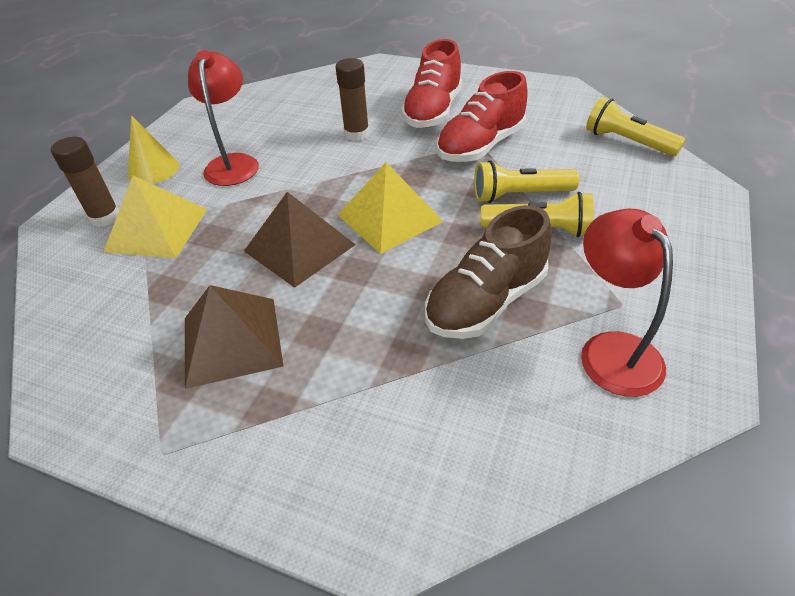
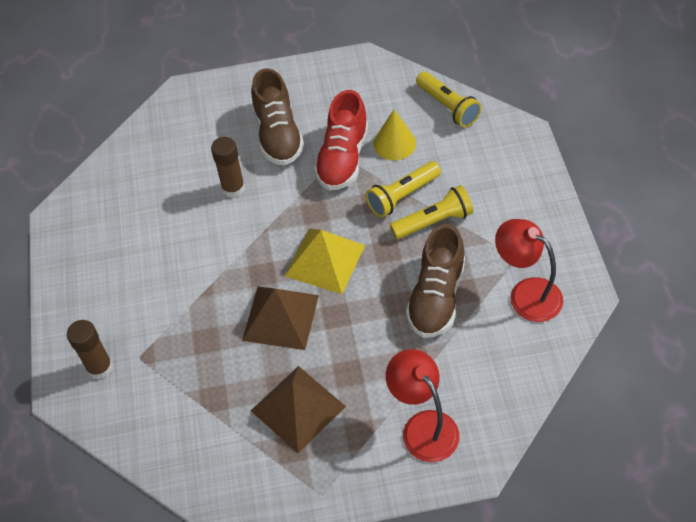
camera: 30 degrees left, 10 degrees up
yellow pyramid [104,176,207,258] -> none
yellow cone [128,115,179,184] -> yellow cone moved to [373,110,416,160]
red lamp [188,50,259,186] -> red lamp moved to [386,349,459,462]
red shoe [401,39,462,128] -> brown shoe [251,68,304,165]
yellow flashlight [586,97,686,156] -> yellow flashlight turned 135 degrees counterclockwise [416,72,482,127]

